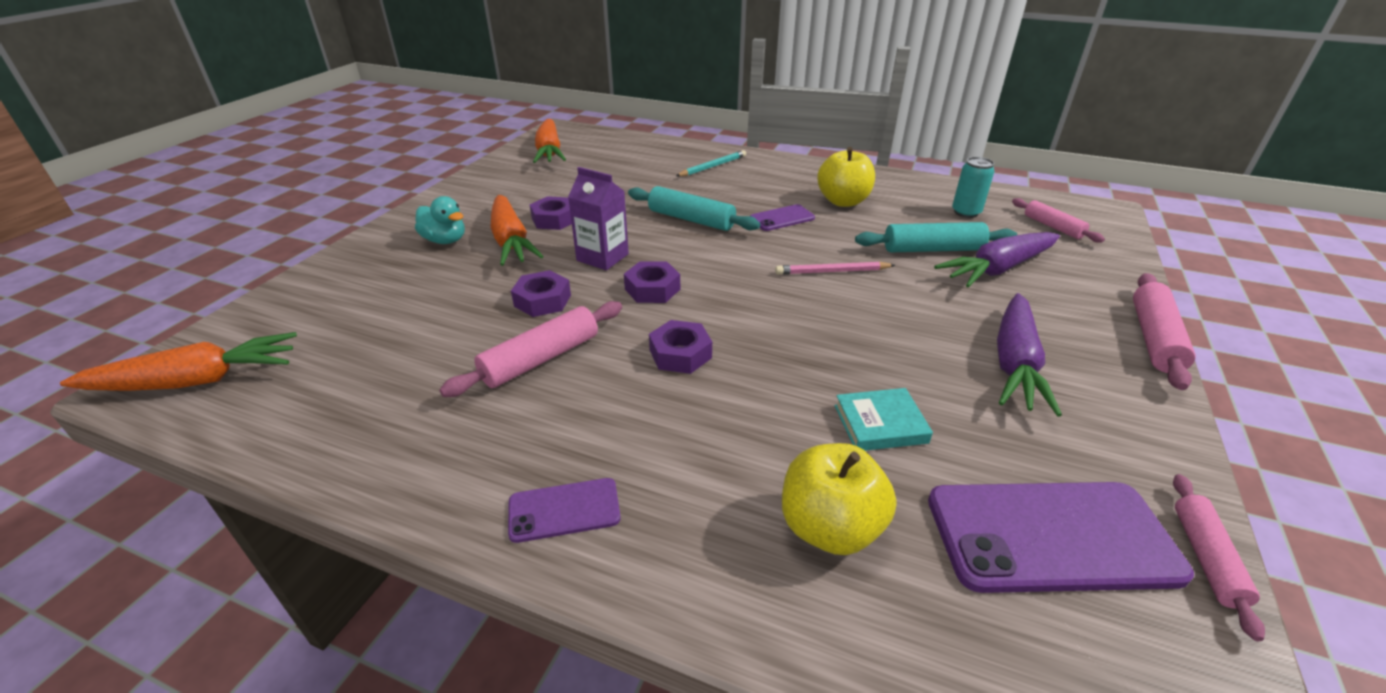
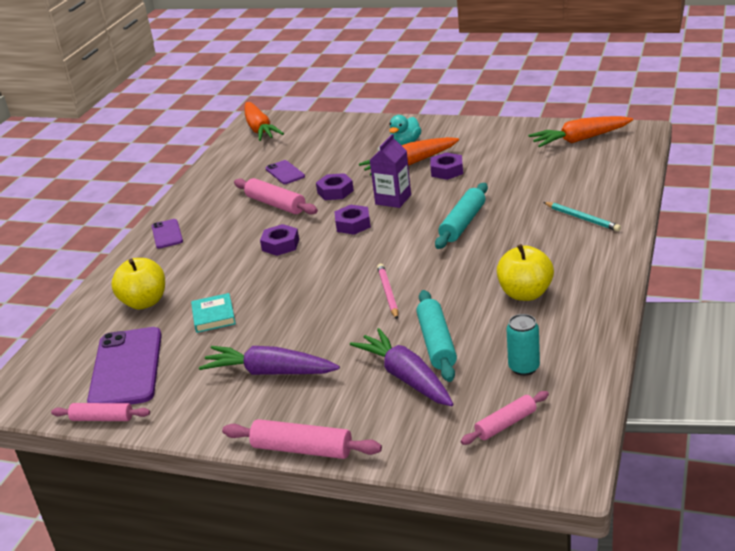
camera: 90 degrees right, 5 degrees down
purple phone [750,204,815,231] -> purple phone moved to [266,160,305,184]

